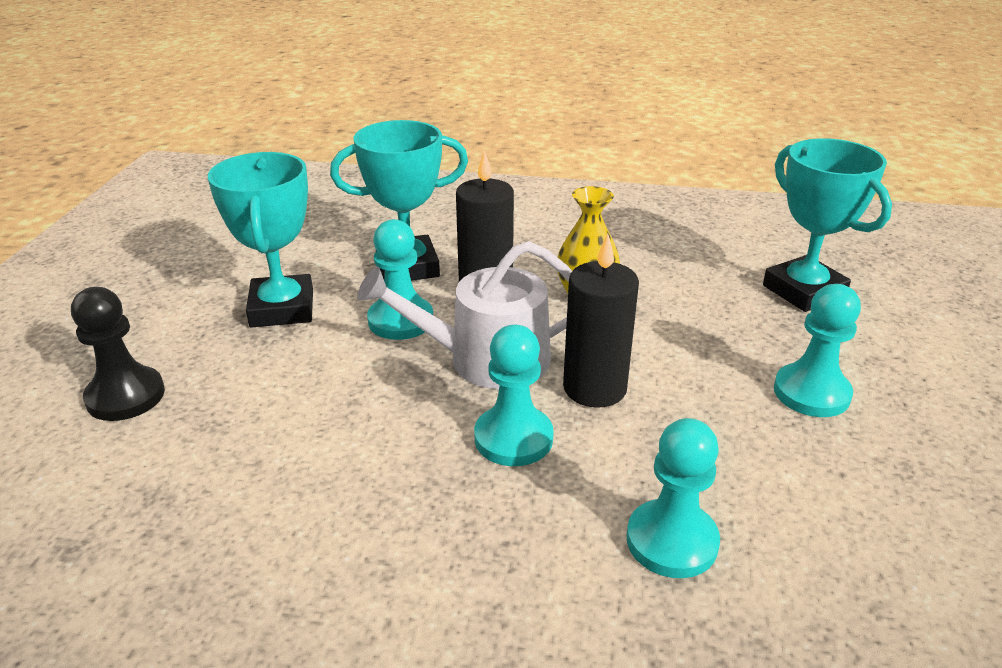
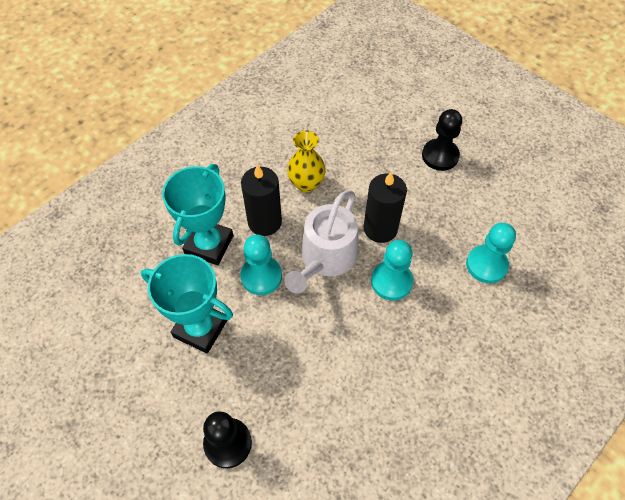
camera: 55 degrees left, 25 degrees up
turquoise trophy [763,138,892,312] -> none
turquoise pawn [774,284,861,417] -> black pawn [422,109,462,171]

